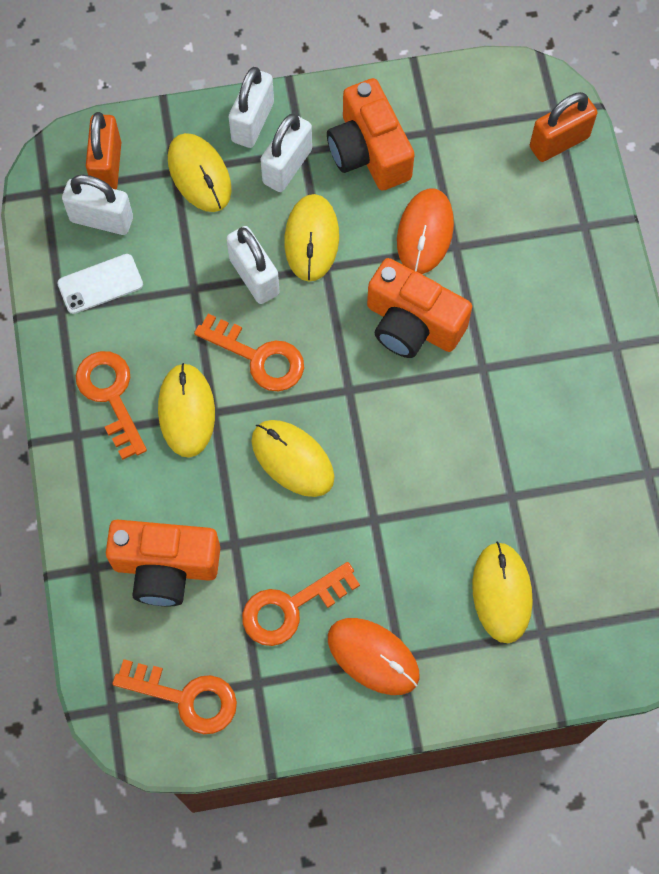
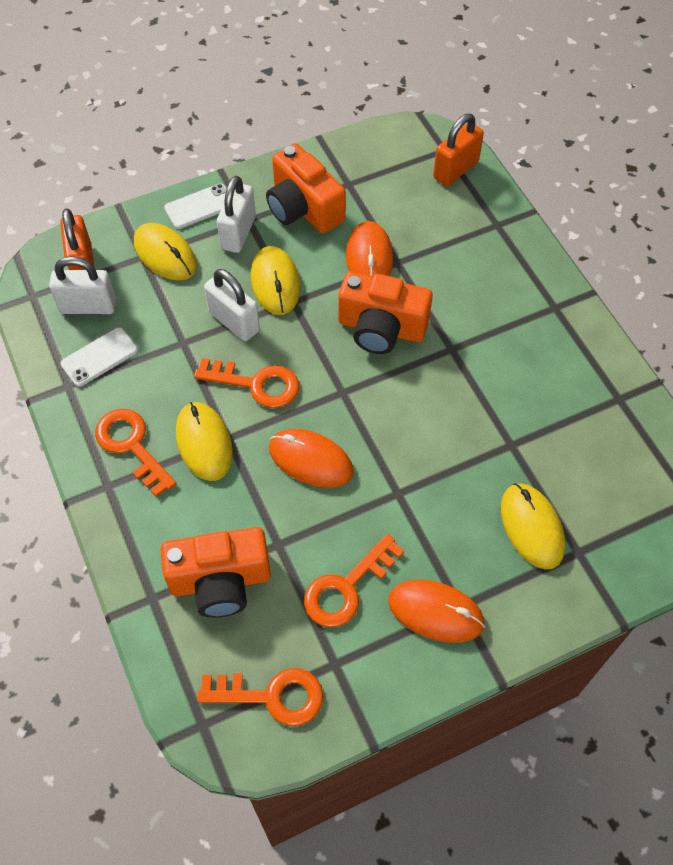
camera: 15 degrees left, 10 degrees down
white padlock [229,67,274,148] -> white phone [164,184,227,229]
yellow mouse [252,420,335,497] -> orange mouse [269,429,354,488]

